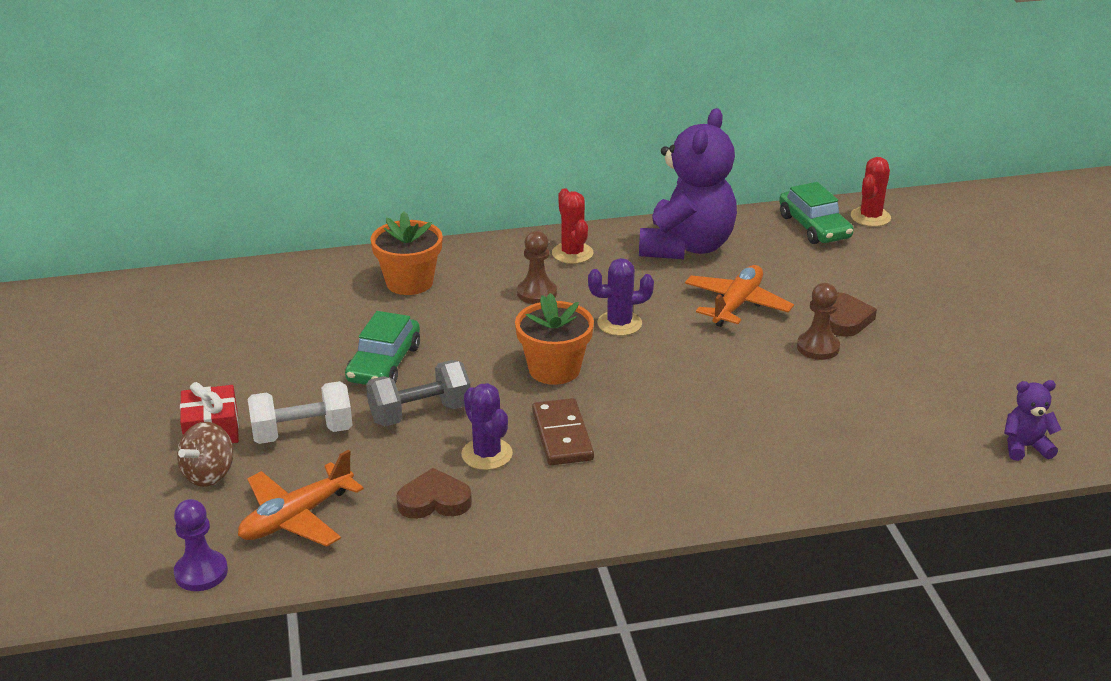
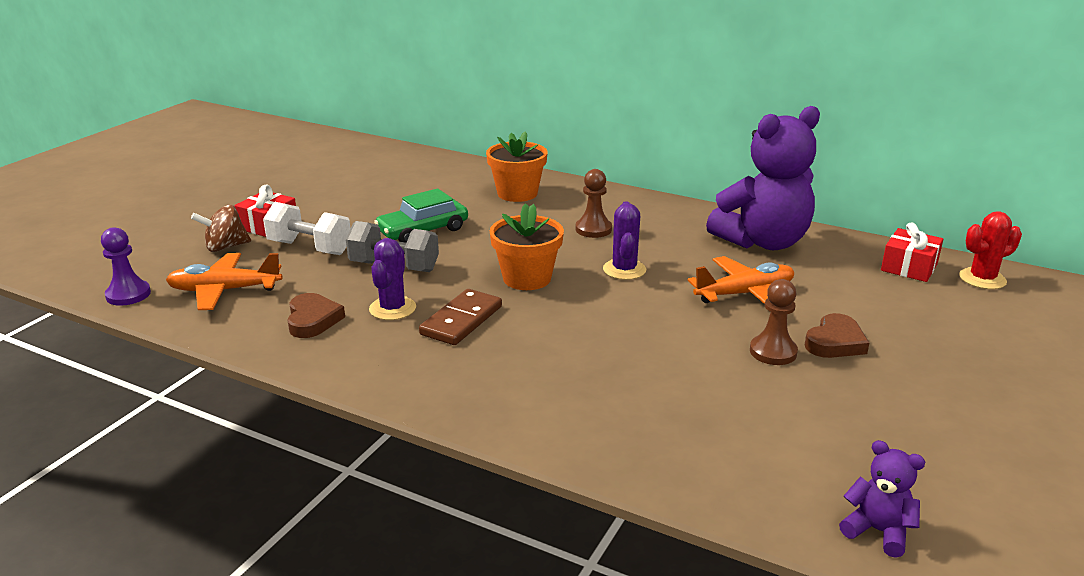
camera: 40 degrees right, 5 degrees down
brown heart [396,468,472,519] -> brown heart turned 45 degrees clockwise [288,293,345,338]
red cactus [552,188,593,264] -> none
purple cactus [588,258,654,336] -> purple cactus turned 60 degrees clockwise [603,201,646,280]
green car [779,182,854,244] -> red gift [881,222,943,282]

